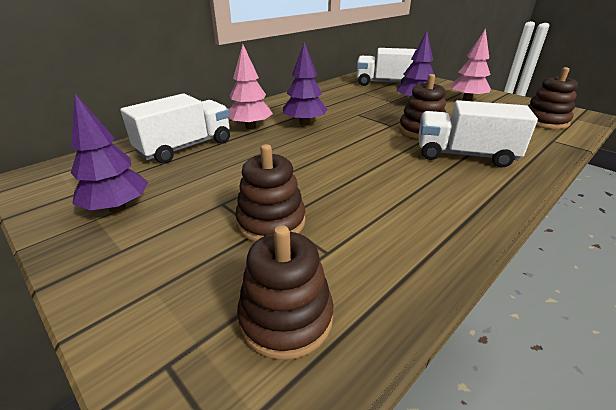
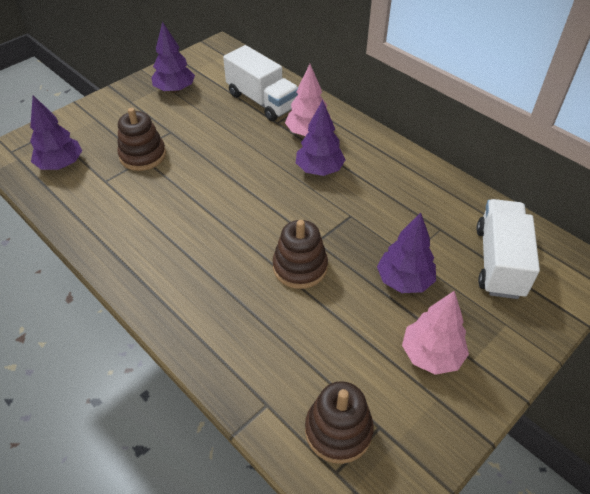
camera: 90 degrees right, 15 degrees up
brown stacking toy [237,225,334,360] -> purple tree [30,95,82,170]
white truck [419,100,538,167] -> none

